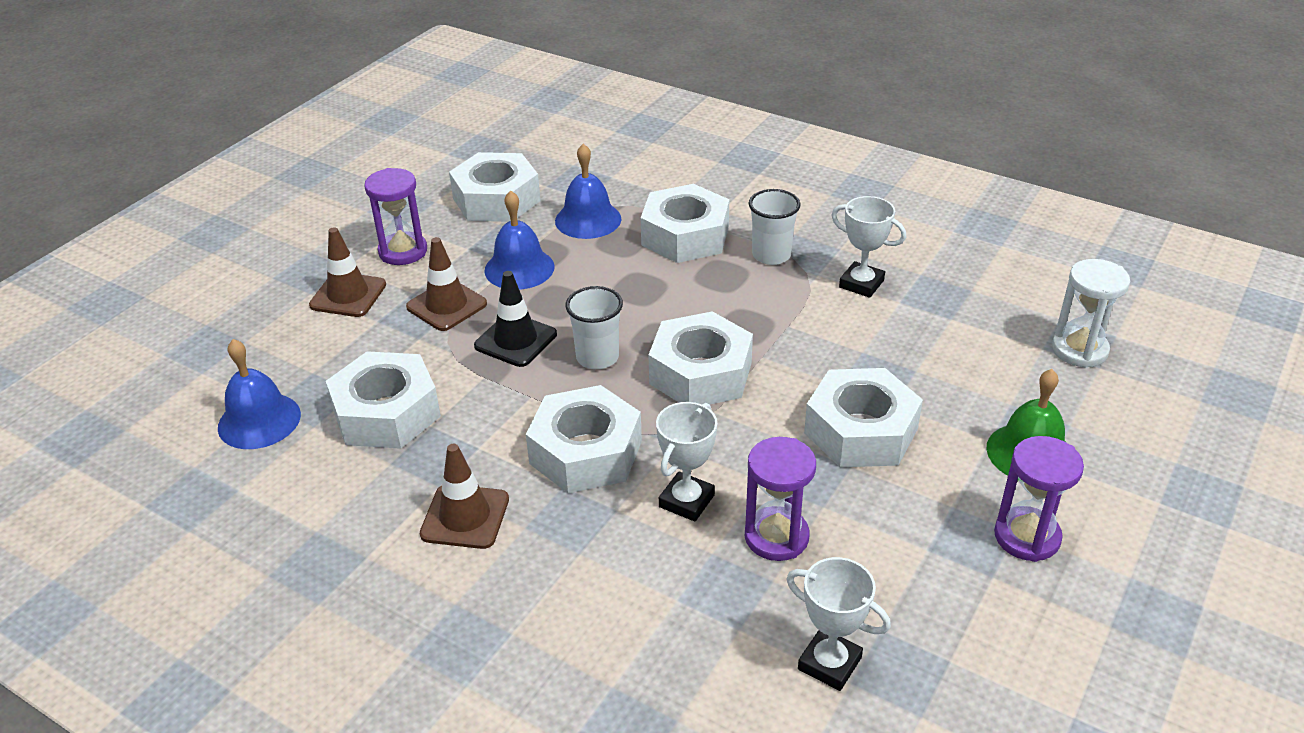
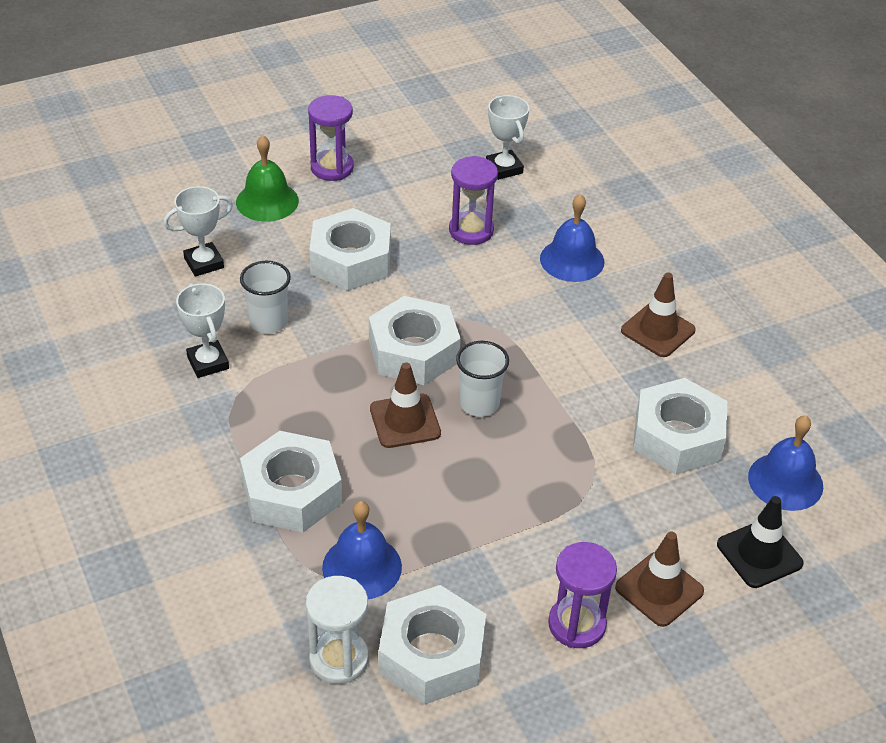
camera: 150 degrees left, 5 degrees up
brown traffic cone [406,237,487,331] -> brown traffic cone moved to [370,362,441,448]
black traffic cone [474,271,557,367] -> black traffic cone moved to [717,496,804,588]
blue bell [484,190,555,290] -> blue bell moved to [540,194,604,282]
white nut [526,385,642,493] -> none
white trophy [656,402,717,522] -> white trophy moved to [163,186,233,277]
white cup [749,189,800,265] -> white cup moved to [240,261,291,334]
white hourglass [1052,259,1130,368] -> white hourglass moved to [306,576,369,684]

